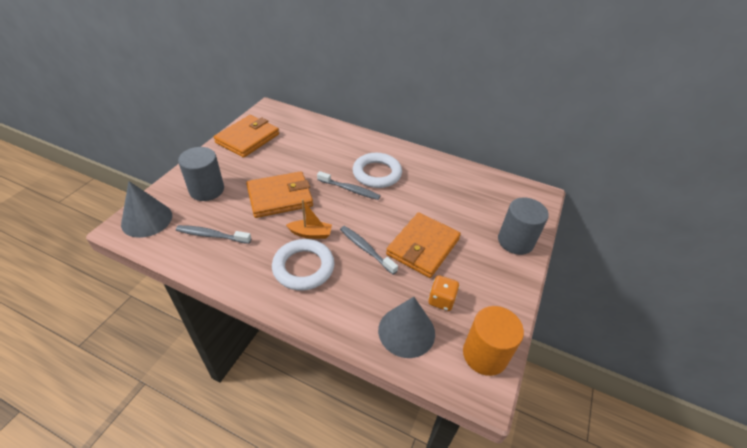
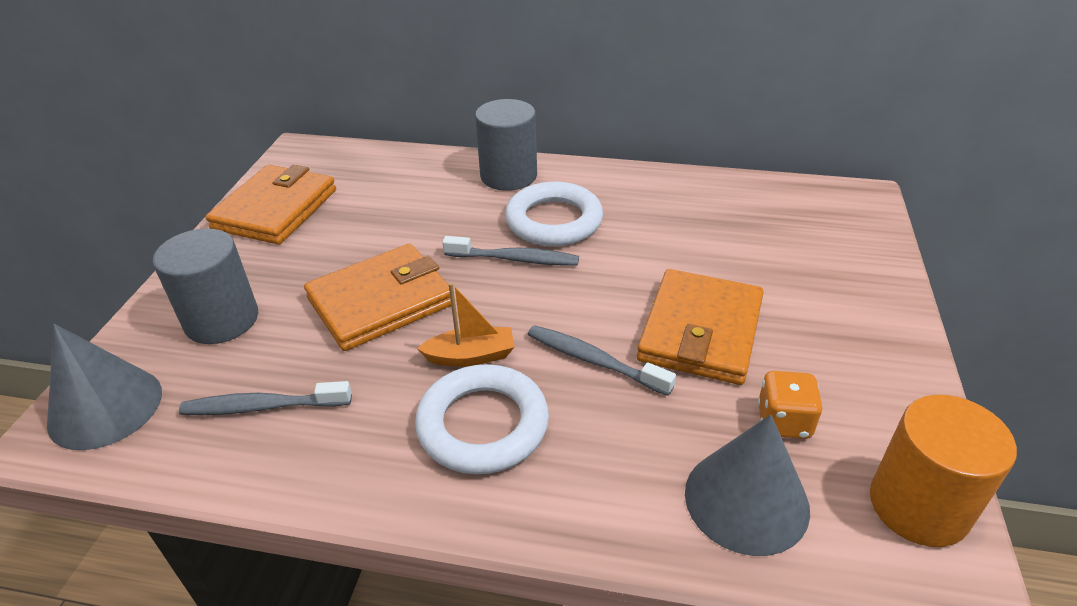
camera: 10 degrees left, 5 degrees down
grey cylinder [498,197,549,255] -> grey cylinder moved to [475,99,537,191]

